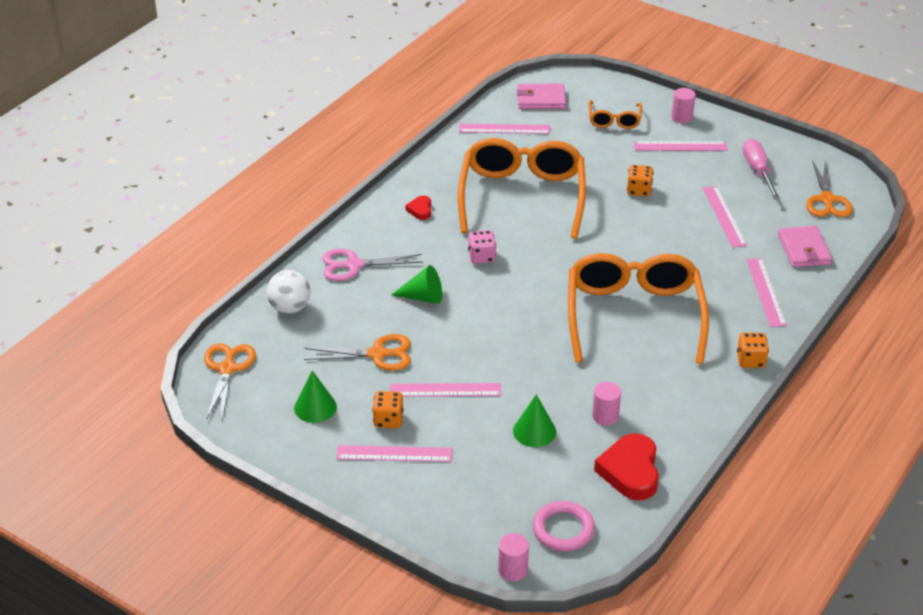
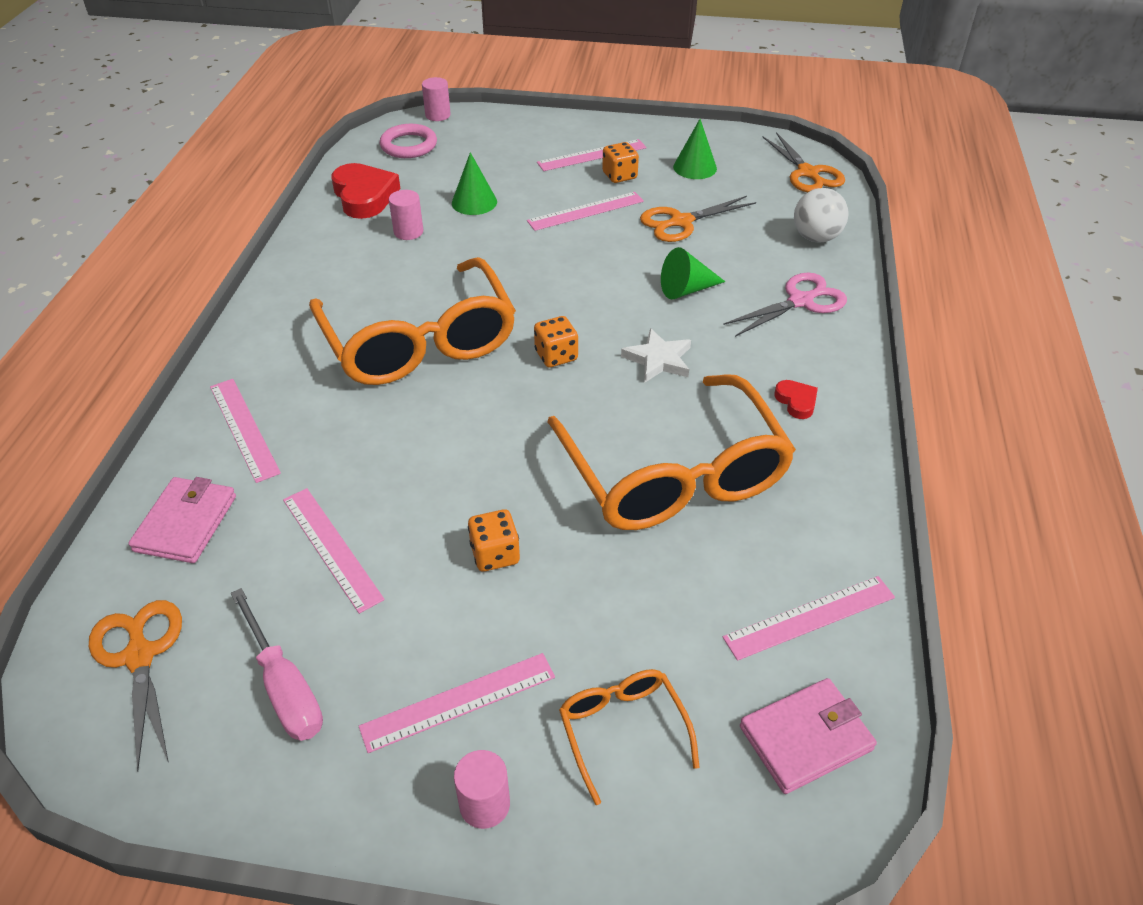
camera: 155 degrees right, 5 degrees up
pink dice [468,230,496,264] -> white star [621,328,691,383]
orange dice [737,333,769,368] -> orange dice moved to [534,316,578,367]
pink wallet [778,226,832,267] -> pink wallet turned 45 degrees clockwise [128,477,236,563]

